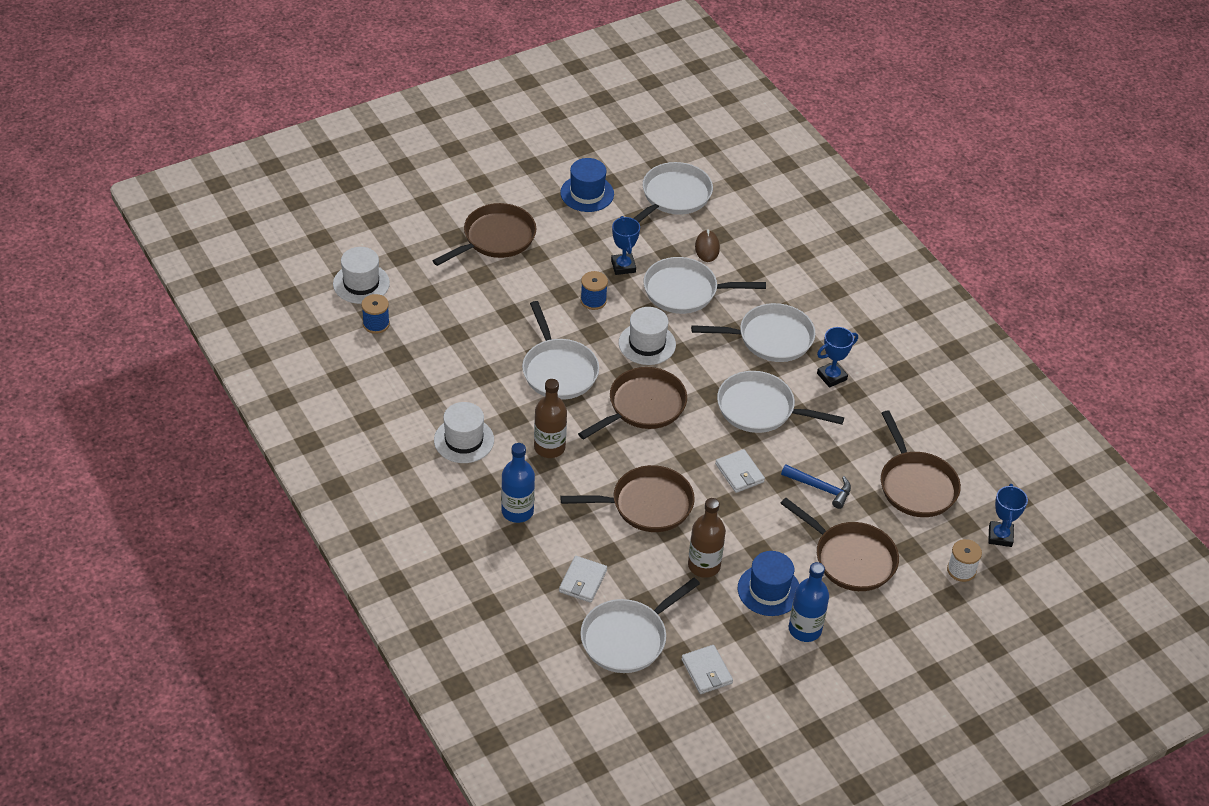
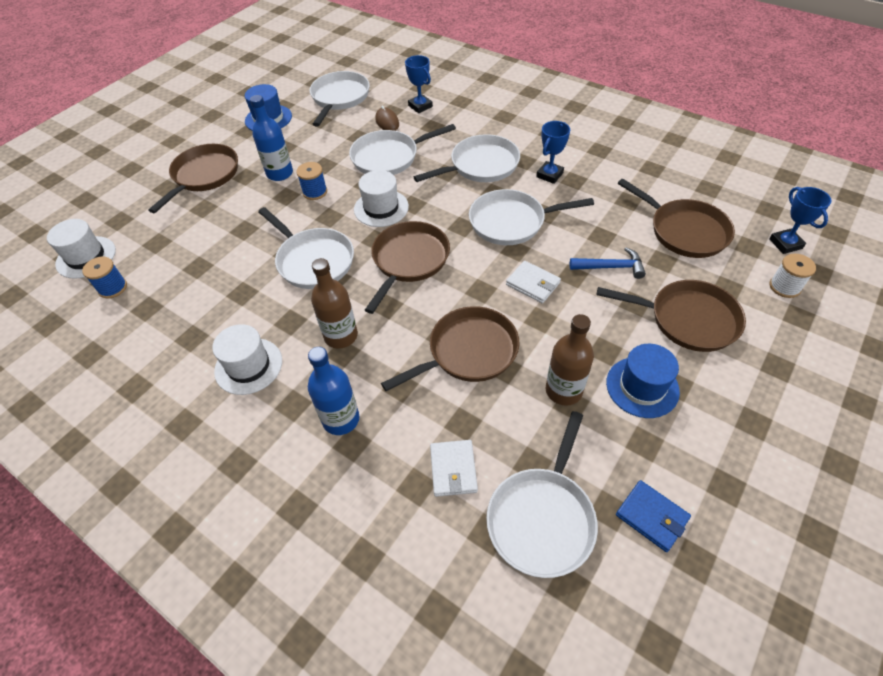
camera: 20 degrees left, 5 degrees up
blue trophy [611,216,640,275] -> blue trophy moved to [405,55,433,113]
white wallet [681,645,733,694] -> blue wallet [616,480,691,552]
blue bottle [789,562,829,642] -> blue bottle moved to [250,95,293,181]

